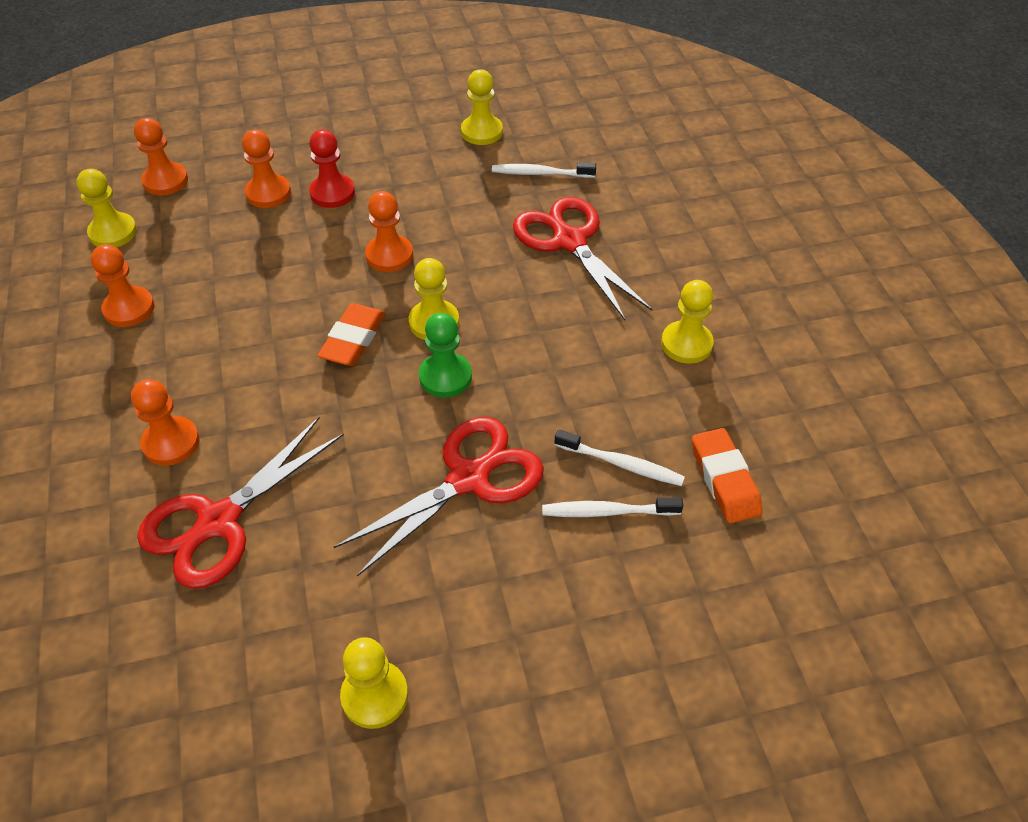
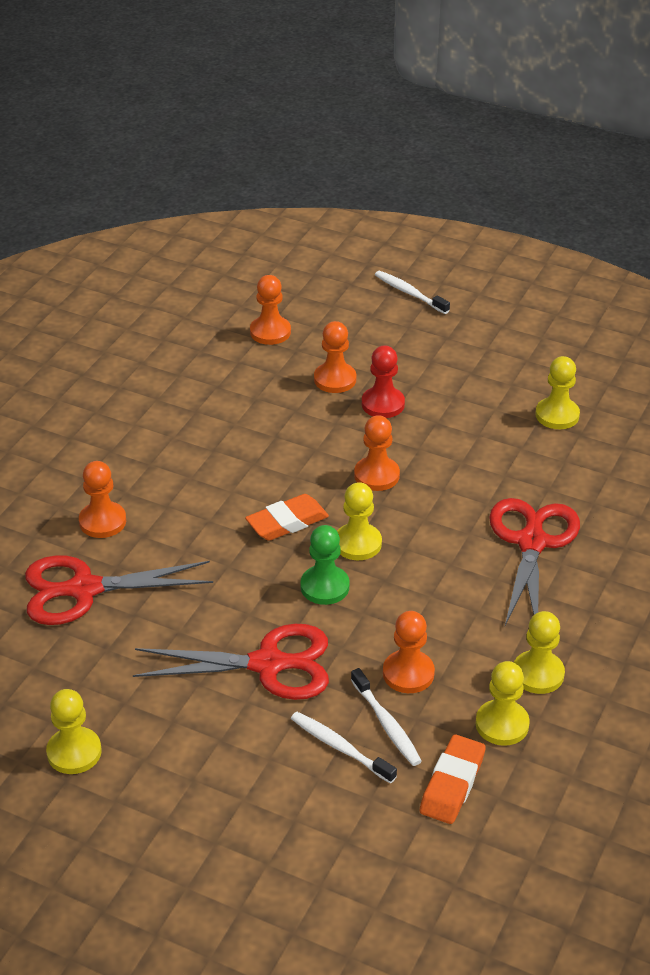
camera: 40 degrees right, 10 degrees down
yellow pawn [77,169,137,247] -> yellow pawn moved to [476,661,530,746]
orange pawn [91,244,155,327] -> orange pawn moved to [383,611,435,693]
white toothbrush [492,162,596,178] -> white toothbrush moved to [375,271,450,314]

